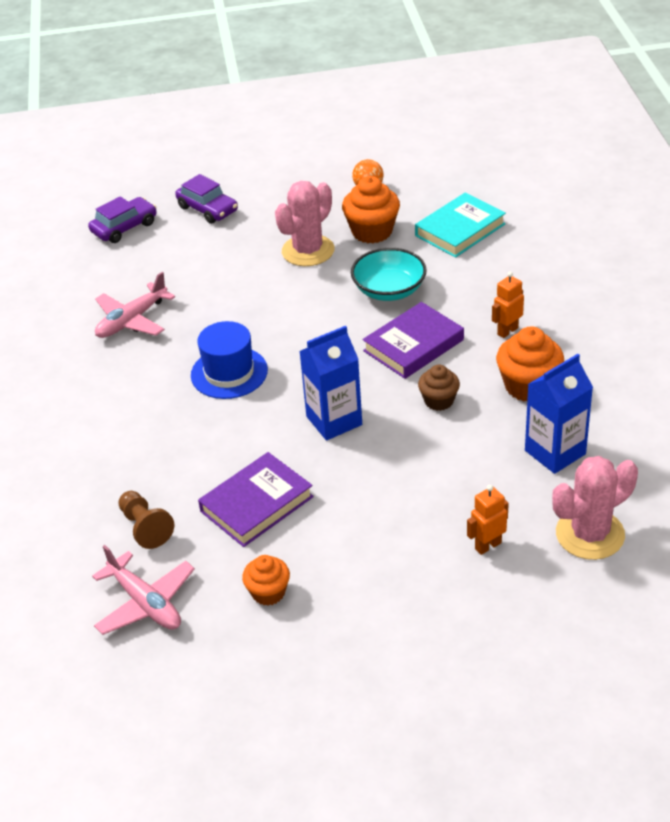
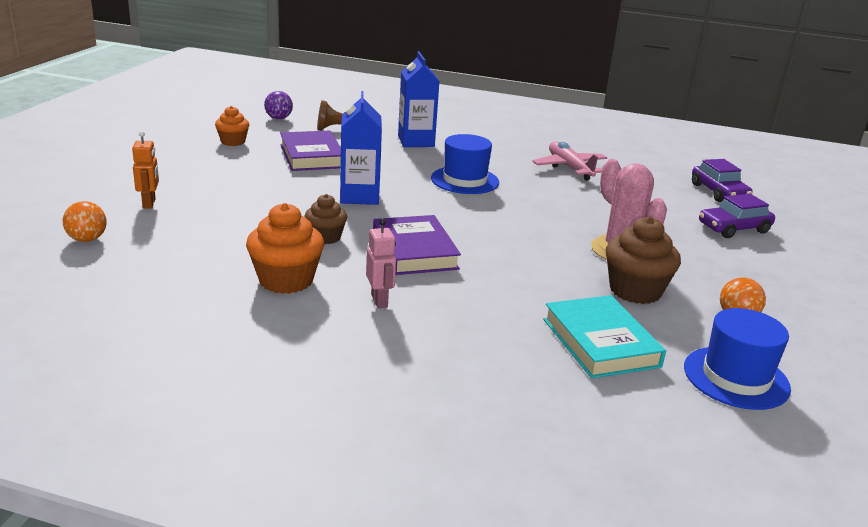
camera: 110 degrees right, 15 degrees down
pink plane [92,545,195,635] -> purple ball [264,91,293,119]
orange cupcake [342,176,400,243] -> brown cupcake [606,217,681,304]
turquoise bowl [351,248,427,301] -> none
orange robot [492,271,524,338] -> pink robot [366,218,396,308]
blue carton [525,354,593,474] -> blue carton moved to [398,51,439,147]
pink cactus [552,456,638,560] -> orange ball [63,201,107,242]
none -> blue hat [684,308,791,410]

